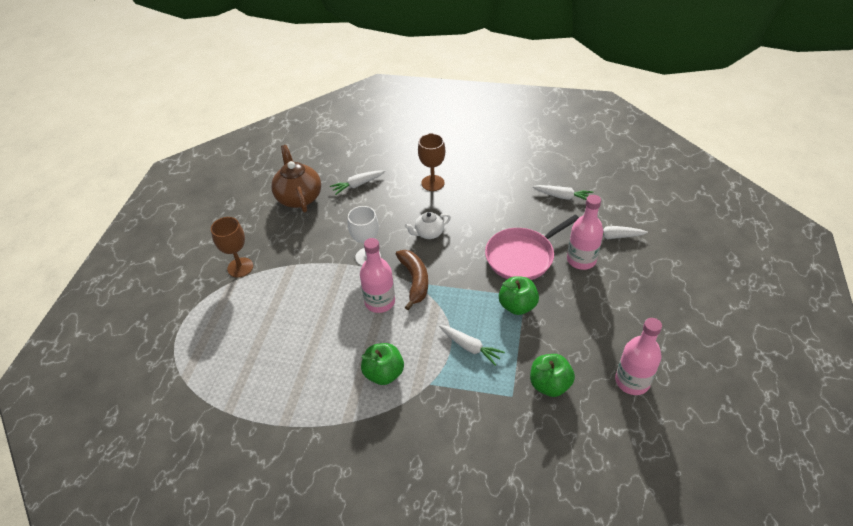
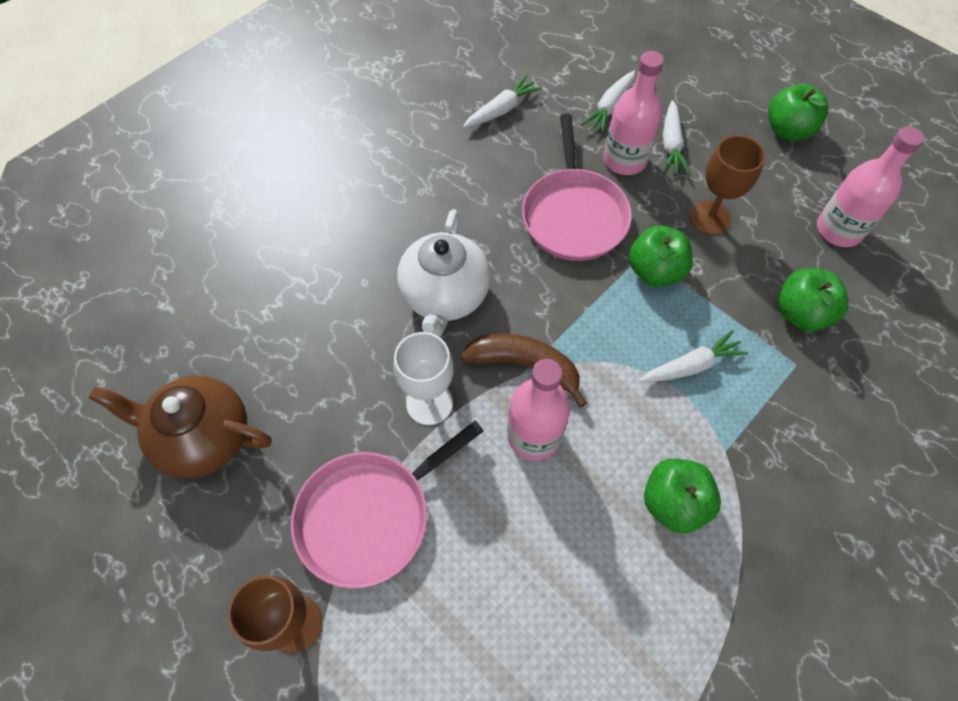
camera: 60 degrees left, 15 degrees up
white carrot [330,170,385,195] -> white carrot moved to [663,100,690,175]
white teapot [405,212,451,239] -> white teapot [397,209,490,337], size x1.76
brown goblet [418,133,445,191] -> brown goblet moved to [689,135,765,235]
none -> pink pan [291,421,483,589]
none -> green apple [768,84,828,141]

